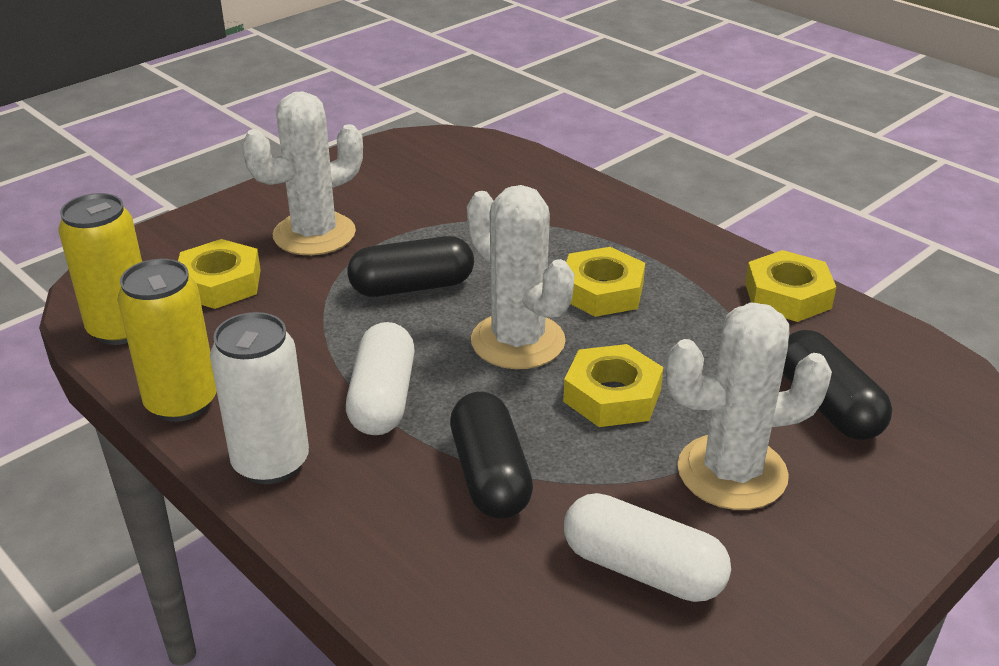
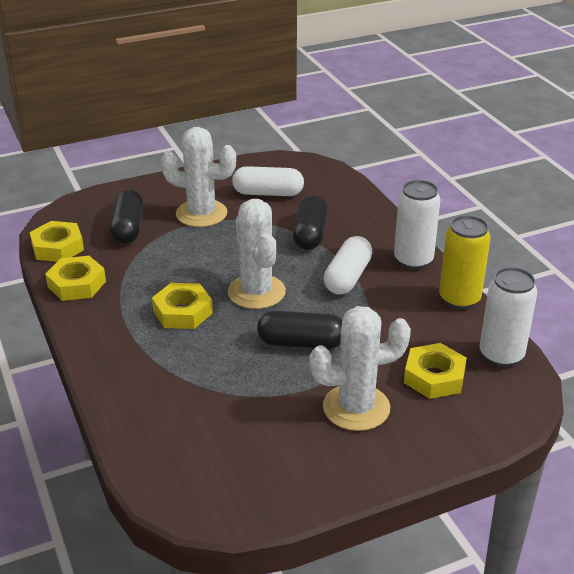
camera: 160 degrees left, 0 degrees up
yellow can [58,193,142,345] -> white can [480,267,537,367]
yellow nut [563,344,663,427] -> yellow nut moved to [30,221,84,262]
white capsule [564,493,731,602] -> white capsule turned 45 degrees counterclockwise [232,166,304,196]

